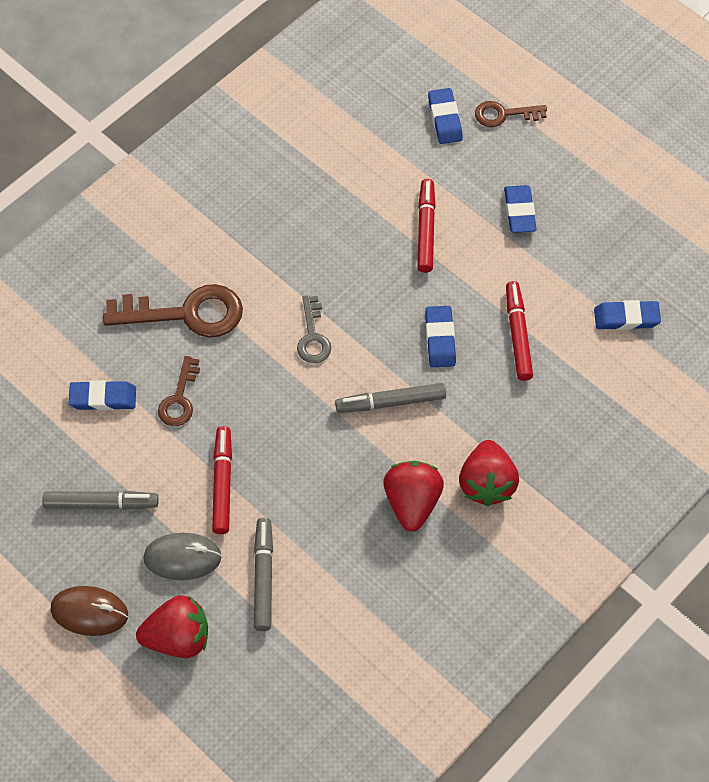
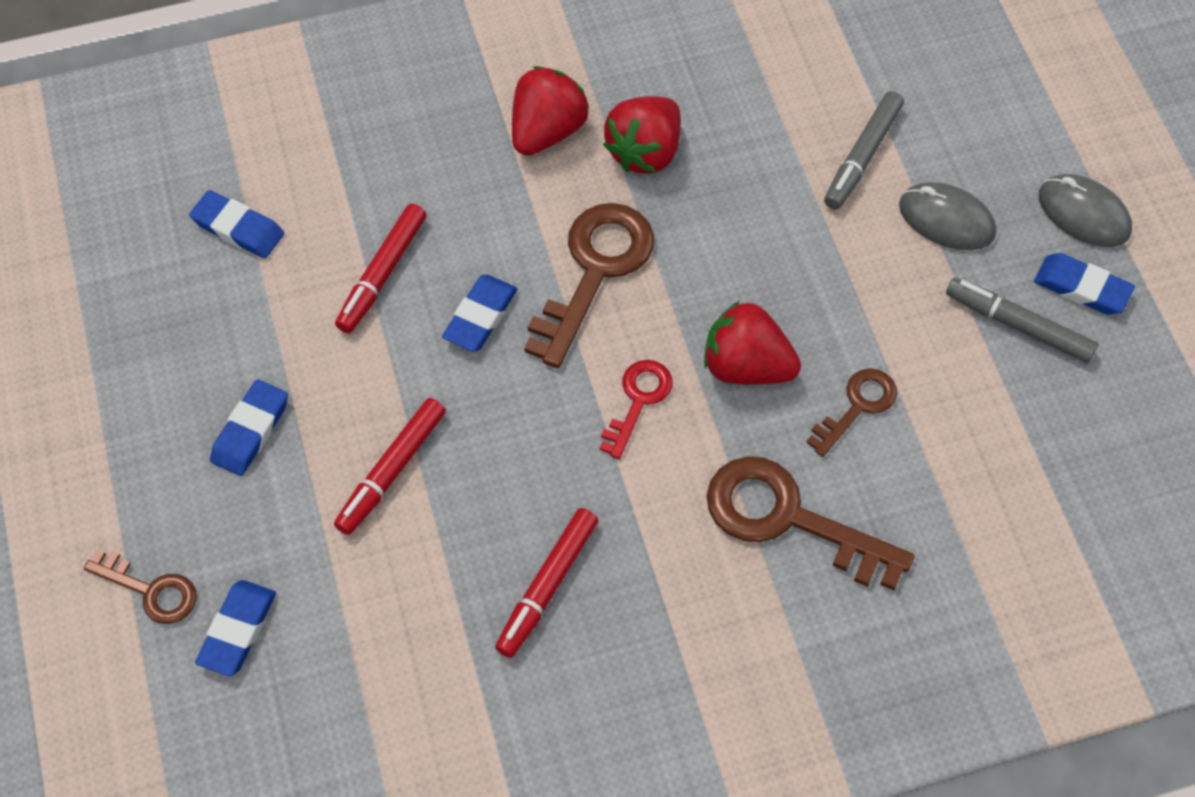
camera: 150 degrees left, 0 degrees up
brown mouse [50,586,128,636] -> grey mouse [1039,174,1132,247]
blue eraser [69,380,136,411] -> blue eraser moved to [1034,253,1135,315]
red strawberry [136,595,208,658] -> red strawberry moved to [704,301,801,385]
red marker [212,426,232,534] -> red marker moved to [495,508,598,658]
grey key [297,295,331,363] -> red key [600,360,673,459]
grey marker [335,383,446,413] -> brown key [524,203,654,368]

